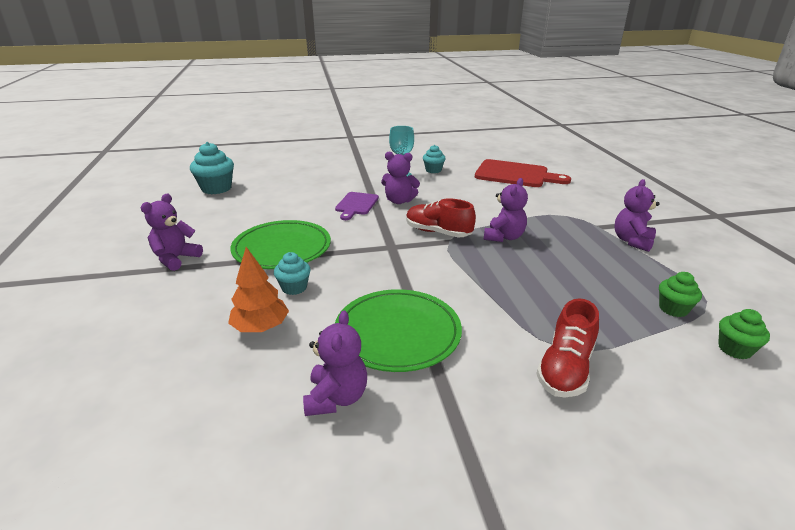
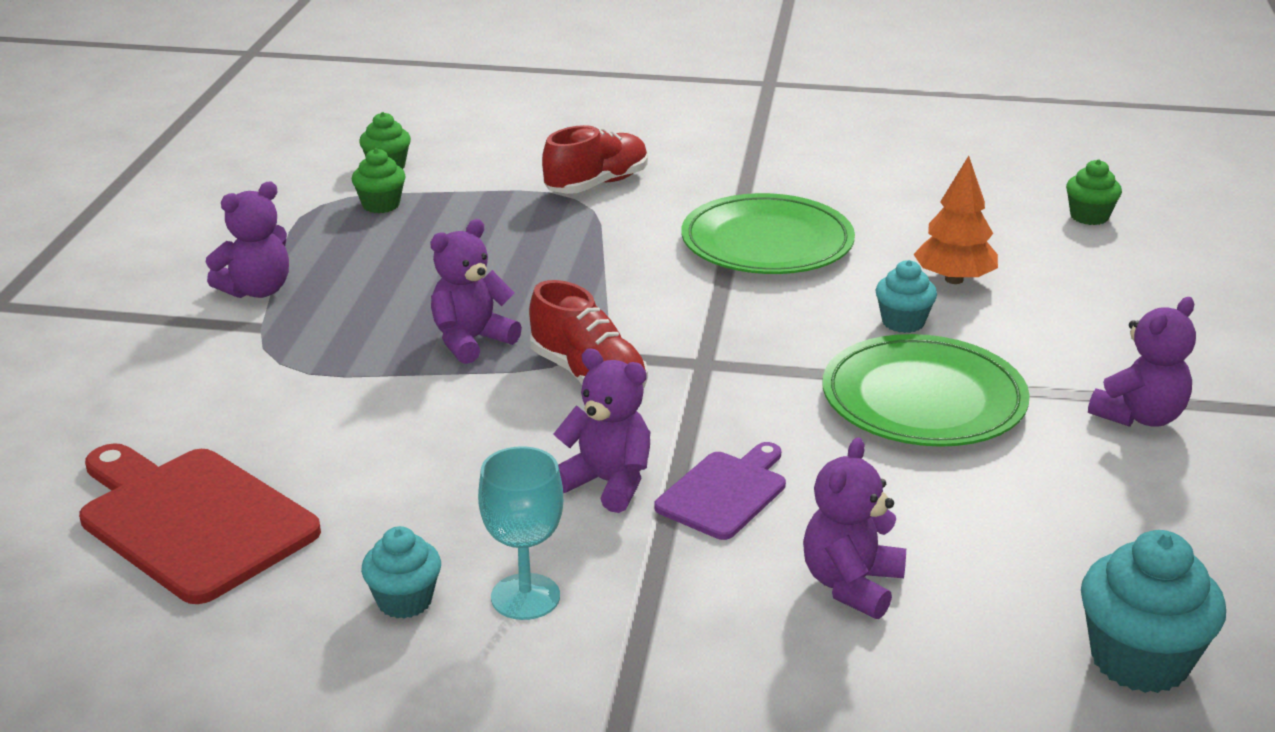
camera: 160 degrees left, 0 degrees up
purple teddy bear [303,310,367,416] -> purple teddy bear moved to [803,438,906,619]
none -> green cupcake [1066,159,1122,225]

